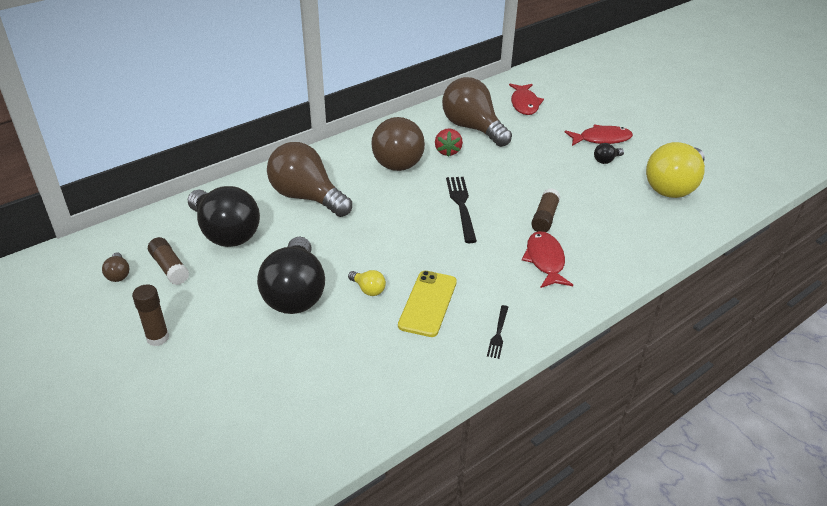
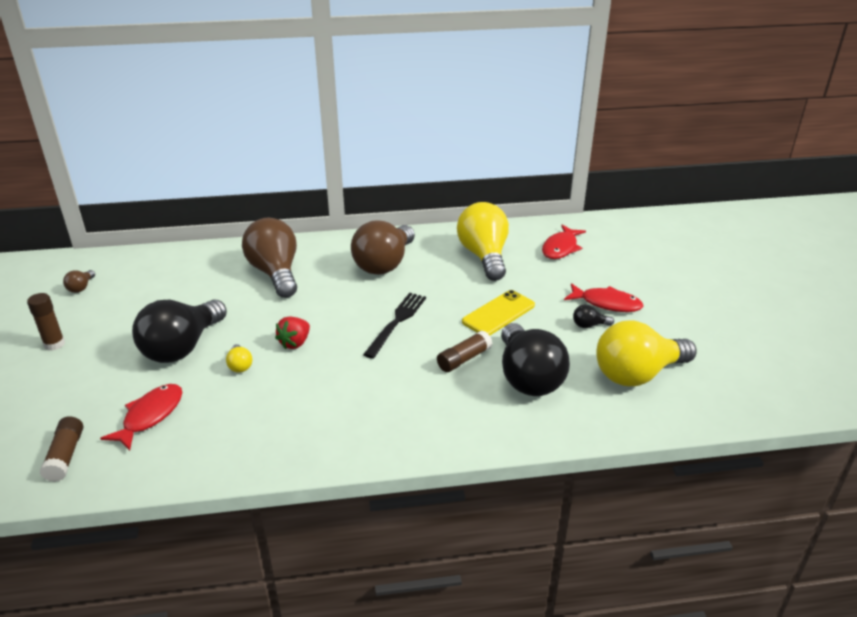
camera: 30 degrees right, 5 degrees down
brown glue stick [148,237,189,285] -> brown glue stick moved to [40,416,83,482]
black light bulb [188,186,260,247] -> black light bulb moved to [501,323,570,396]
yellow phone [398,271,457,337] -> yellow phone moved to [462,290,535,335]
red strawberry [435,128,463,157] -> red strawberry moved to [275,316,310,349]
brown light bulb [442,77,512,147] -> yellow light bulb [457,202,509,281]
black fork [487,305,508,359] -> none
red fish [522,231,573,288] -> red fish moved to [100,384,182,451]

